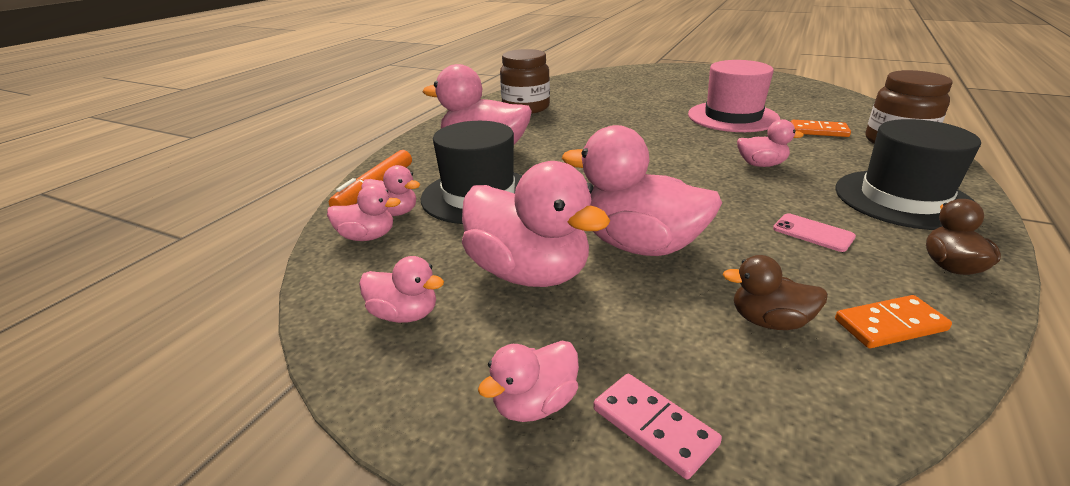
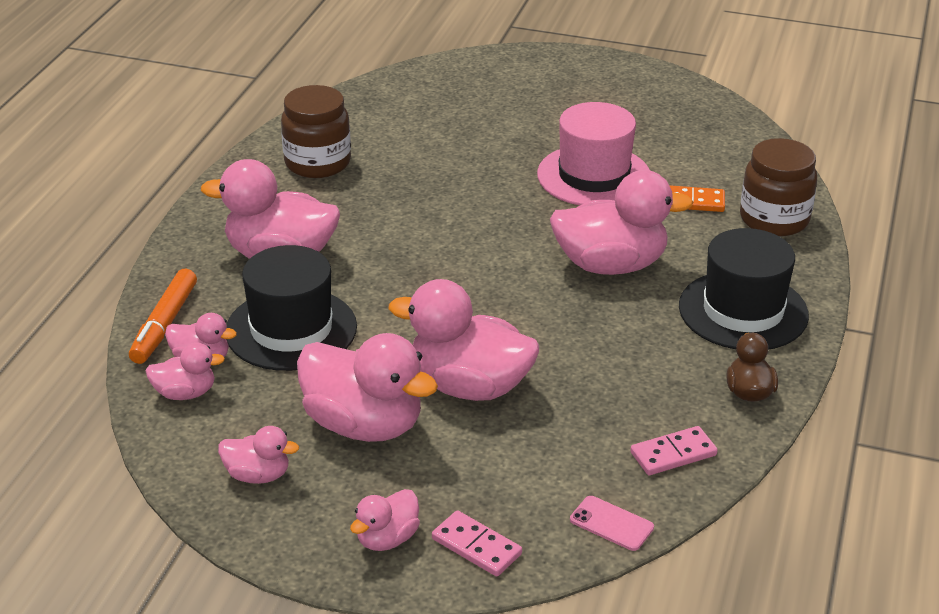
camera: 10 degrees left, 5 degrees up
brown duck [722,255,828,330] -> none
pink duck [737,119,804,167] -> pink duck [550,170,693,275], size x1.98
pink phone [773,213,856,252] -> pink phone moved to [570,496,654,551]
orange domino [835,295,952,348] -> pink domino [630,426,718,475]

